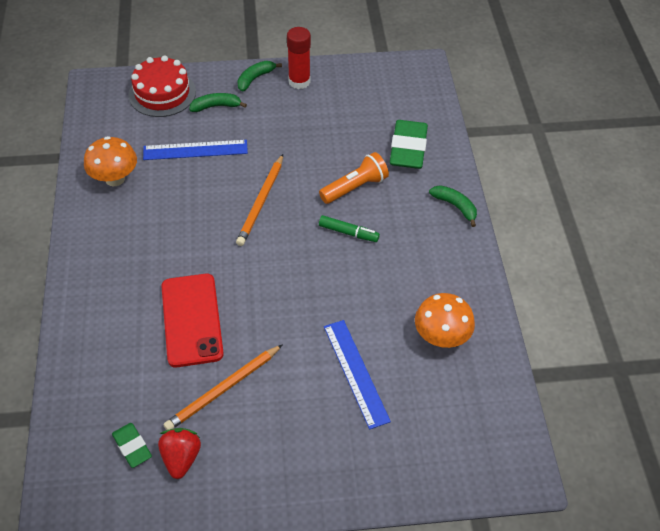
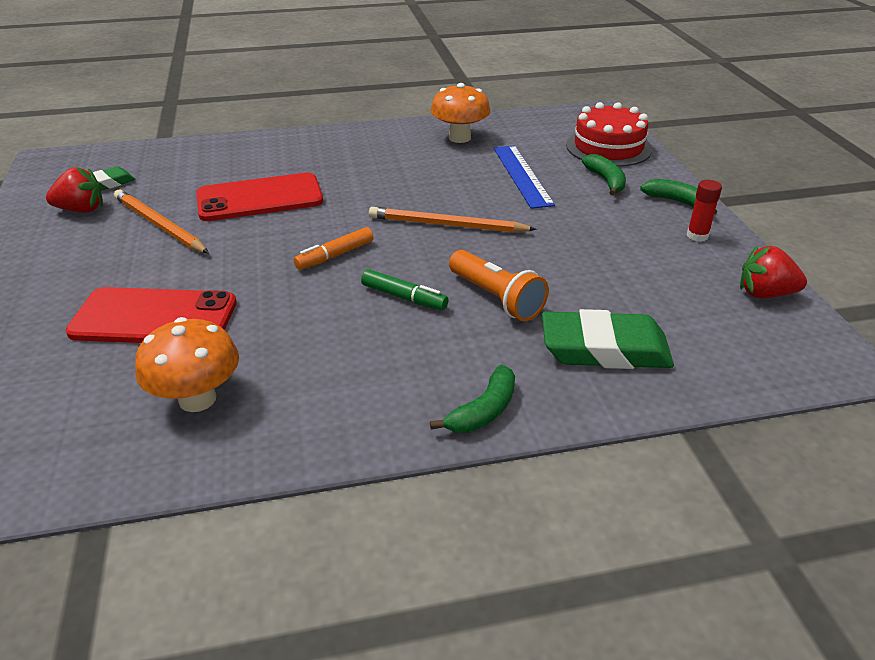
camera: 85 degrees right, 15 degrees down
red glue stick [287,27,311,89] -> red glue stick [687,180,722,242], size x0.62
green marker [319,215,380,242] -> green marker turned 75 degrees counterclockwise [361,269,449,310]
blue ruler [324,320,391,429] -> red phone [66,287,237,343]
none -> orange marker [293,227,374,270]
none -> red strawberry [740,245,807,298]

